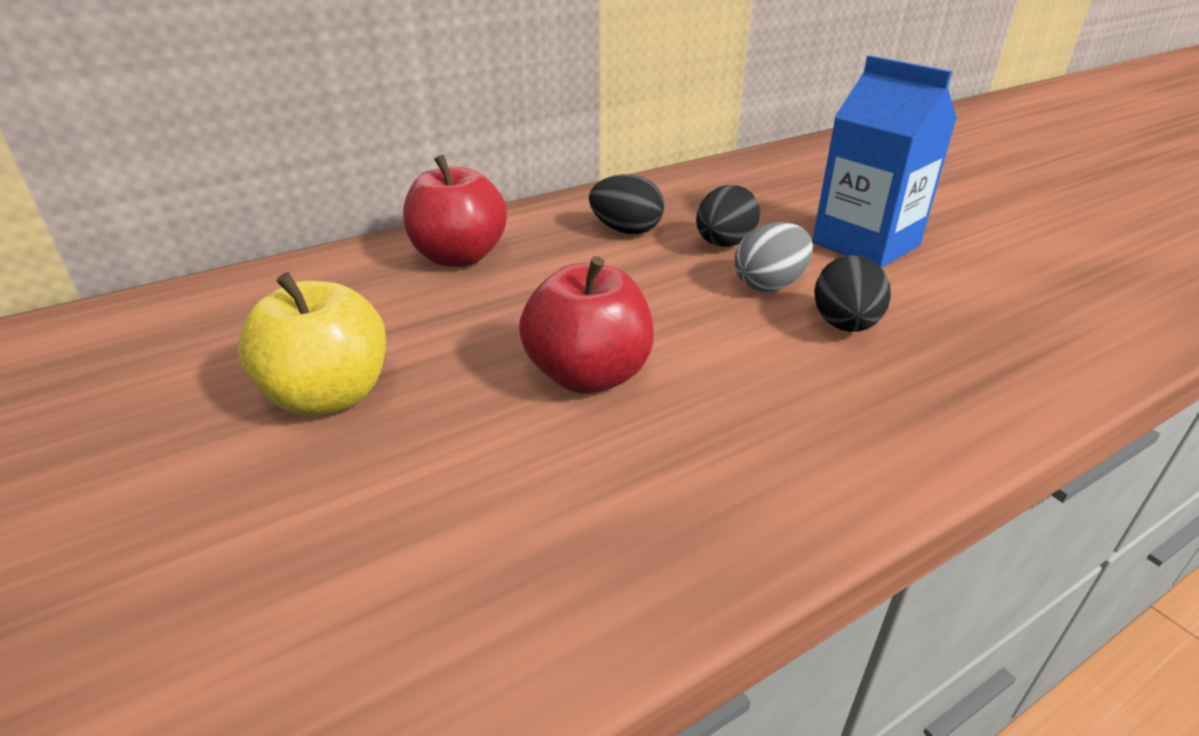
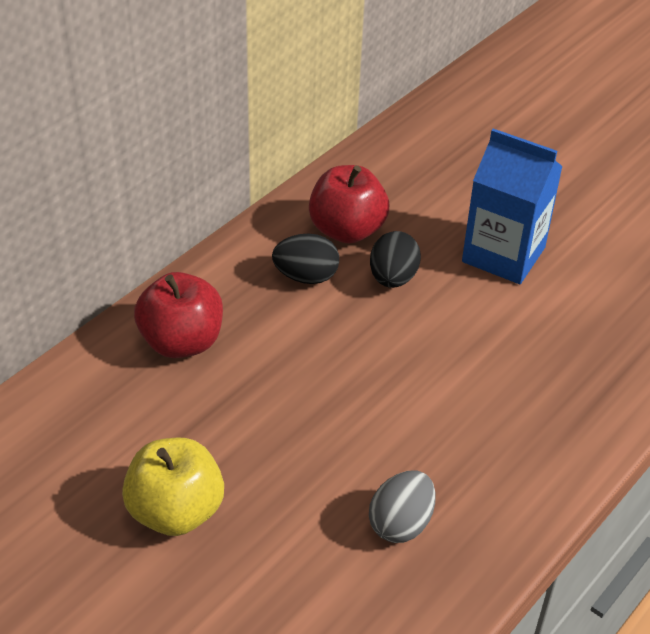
camera: 20 degrees left, 10 degrees up
red apple [519,256,654,394] -> red apple moved to [309,165,389,243]
grey egg [735,222,813,292] -> grey egg moved to [369,470,435,543]
black egg [814,255,891,332] -> none

